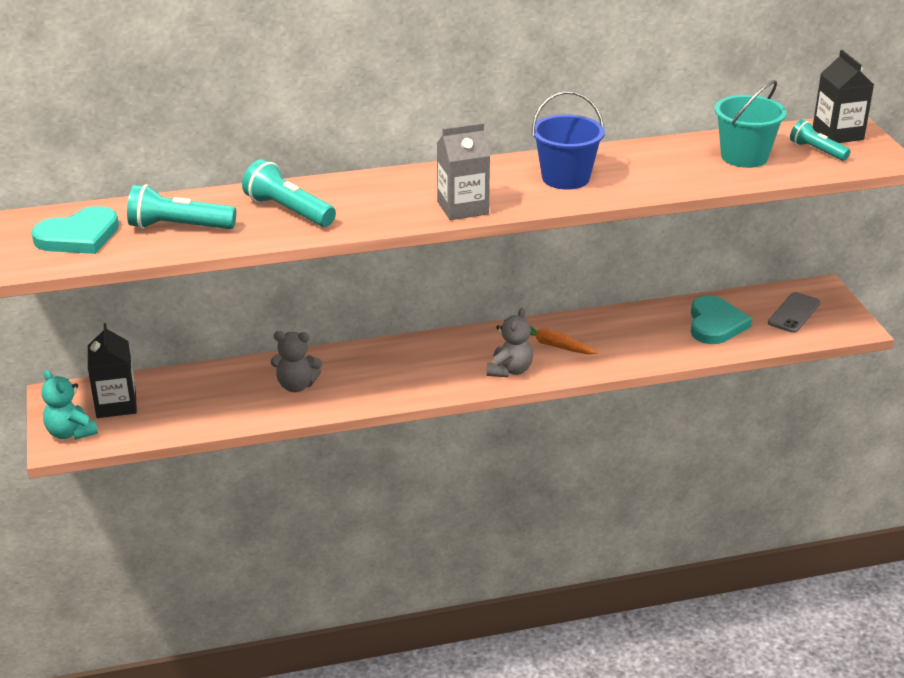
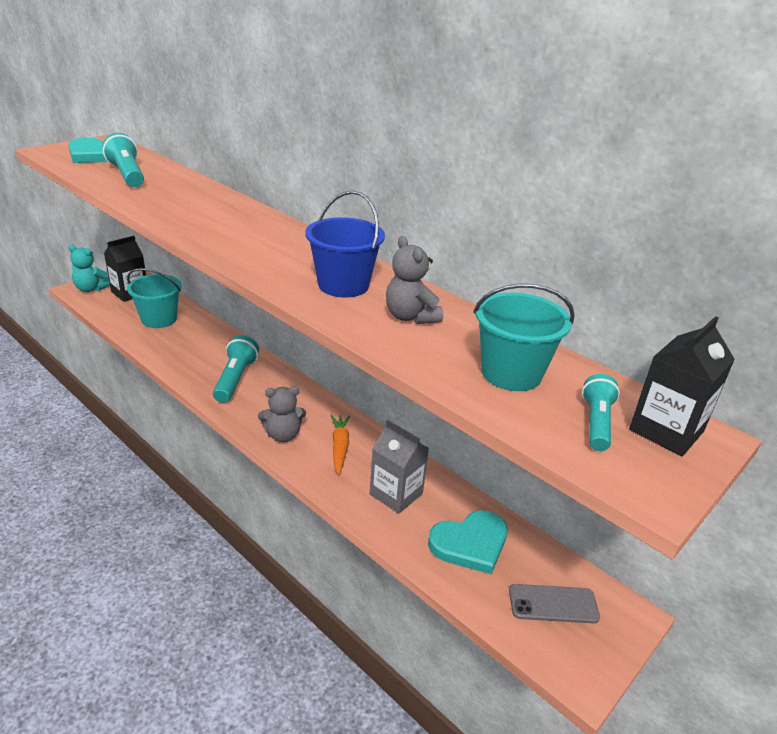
camera: 55 degrees right, 0 degrees up
turquoise teddy bear [42,370,98,440] -> turquoise teddy bear turned 90 degrees counterclockwise [68,245,110,292]
turquoise flashlight [242,159,336,227] -> turquoise flashlight moved to [213,335,259,403]
grey teddy bear [271,331,322,392] -> grey teddy bear moved to [386,236,443,324]
grey carton [437,123,490,220] -> grey carton moved to [370,420,429,514]
none -> turquoise bucket [127,268,182,328]

